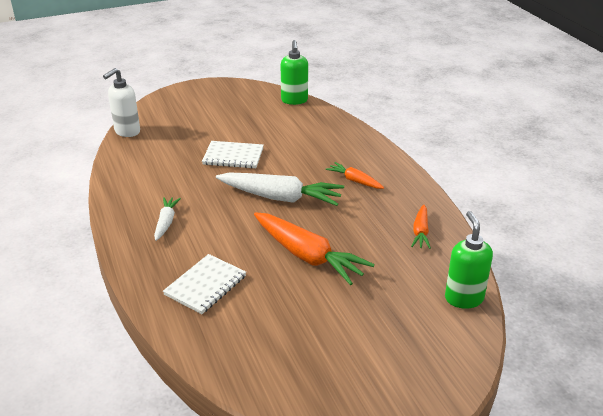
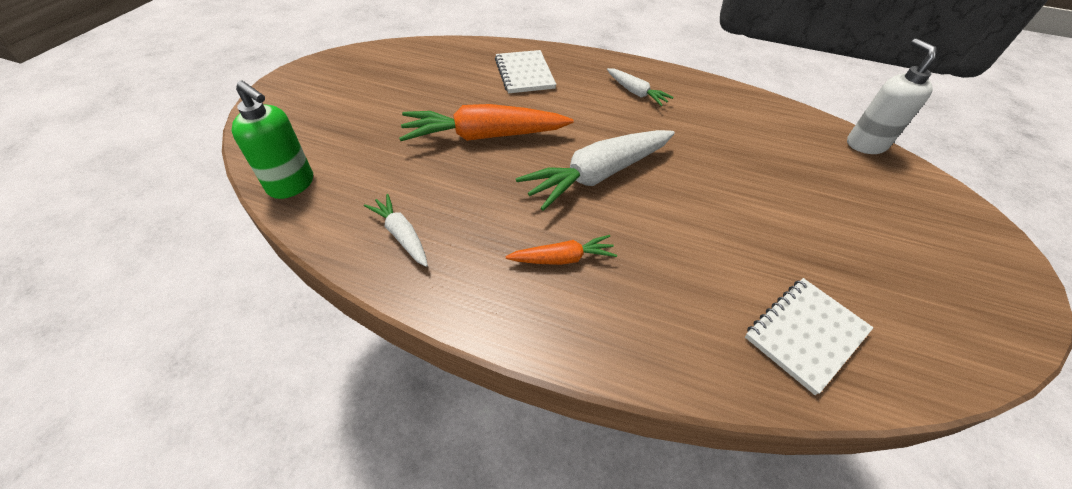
camera: 130 degrees right, 15 degrees up
white notebook [202,141,264,169] -> white notebook moved to [745,278,873,395]
green soap dispenser [281,40,308,105] -> none
orange carrot [411,204,431,249] -> white carrot [364,194,428,267]

